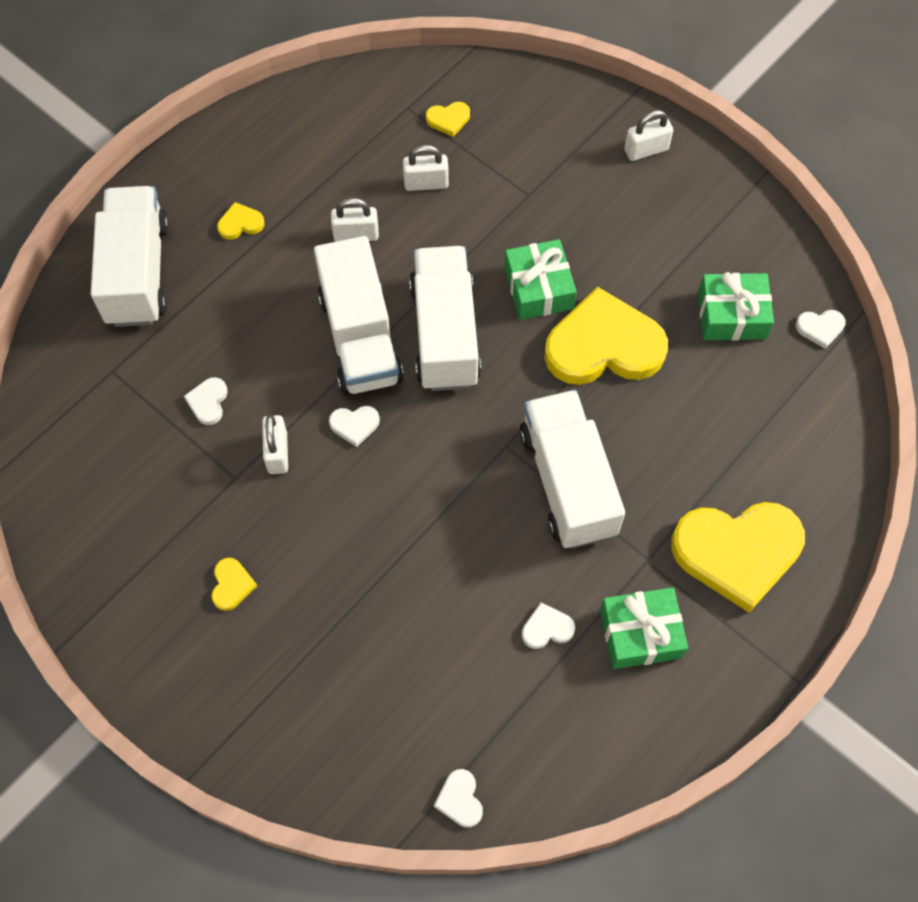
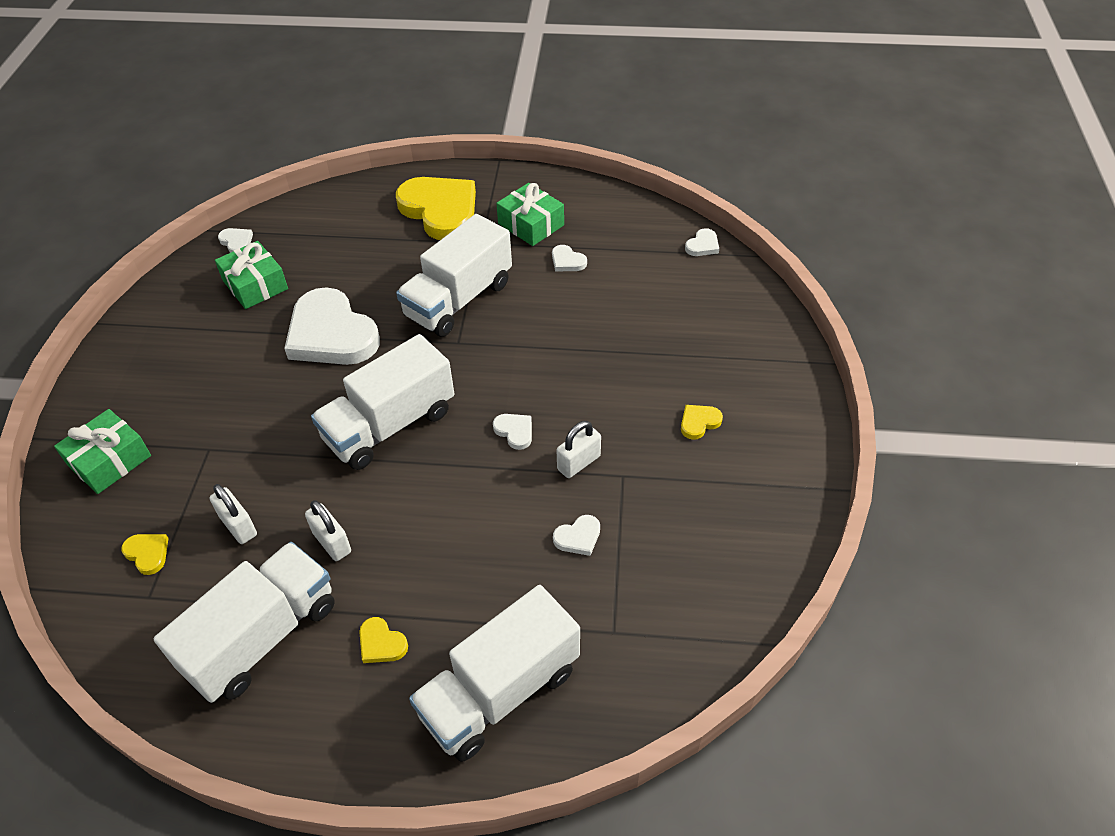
camera: 125 degrees left, 15 degrees down
white truck [314,236,404,395] -> white truck moved to [154,542,335,703]
green gift [504,239,577,320] -> green gift moved to [54,409,151,494]
yellow heart [544,287,668,385] -> white heart [284,287,380,365]
white padlock [624,110,673,161] -> none

